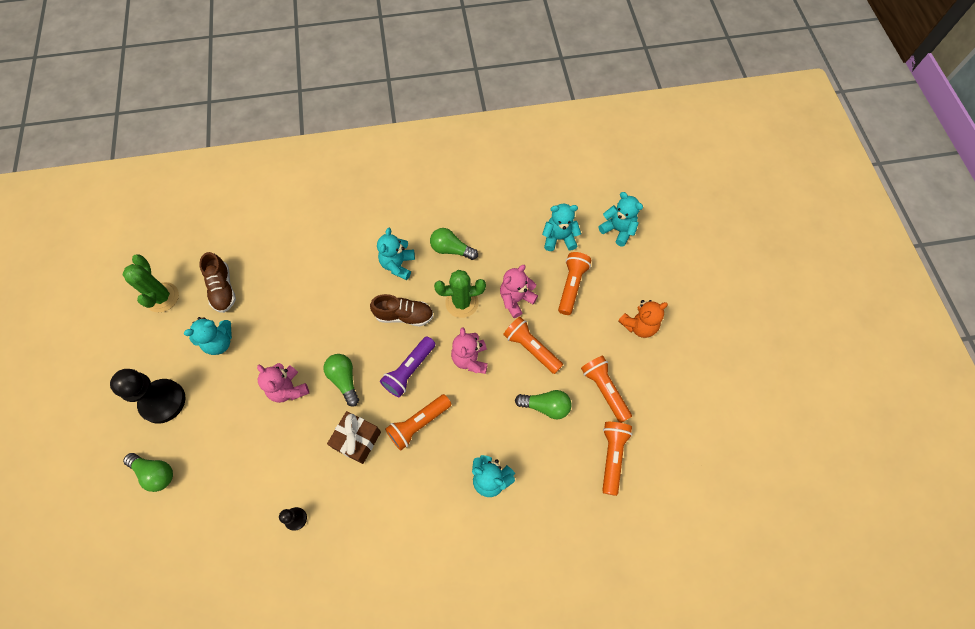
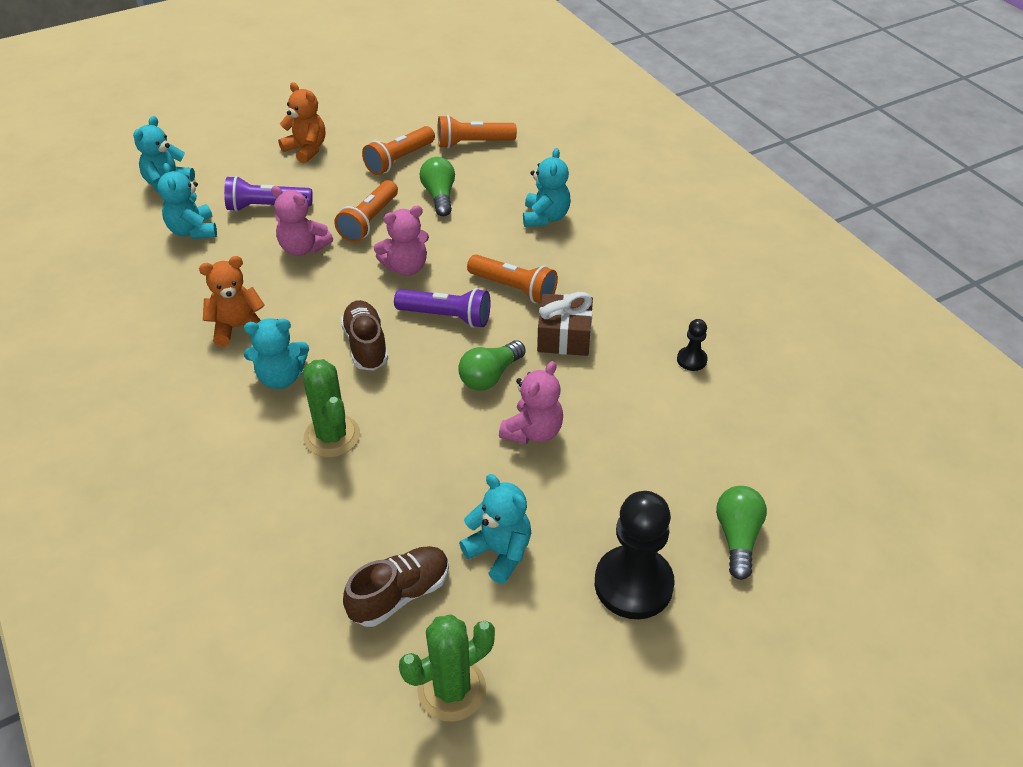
camera: 110 degrees left, 20 degrees down
green light bulb [430,228,478,260] -> orange teddy bear [199,256,265,347]
green cactus [434,270,486,318] -> green cactus moved to [303,359,360,457]
orange flashlight [558,252,591,315] -> purple flashlight [224,176,313,212]

